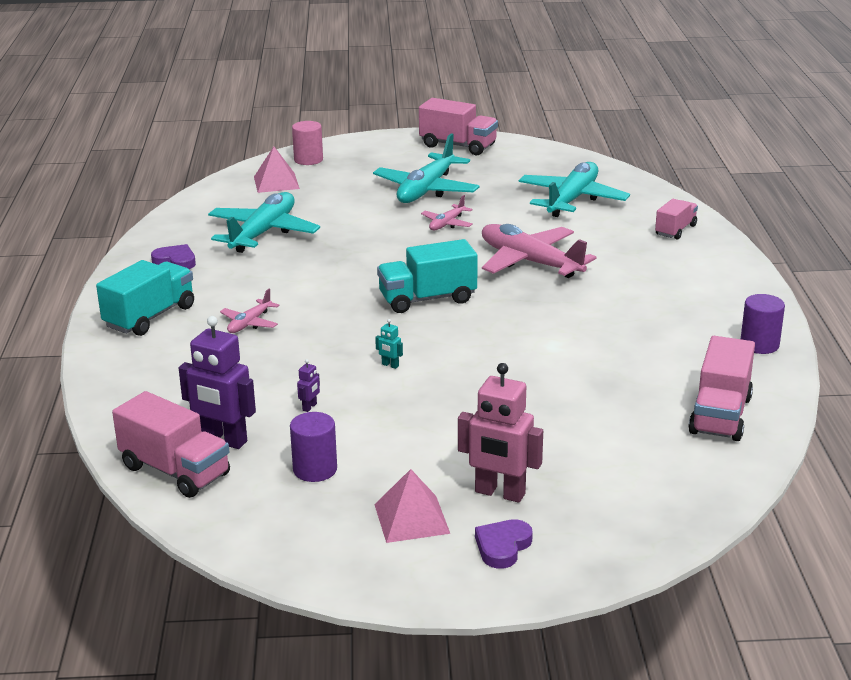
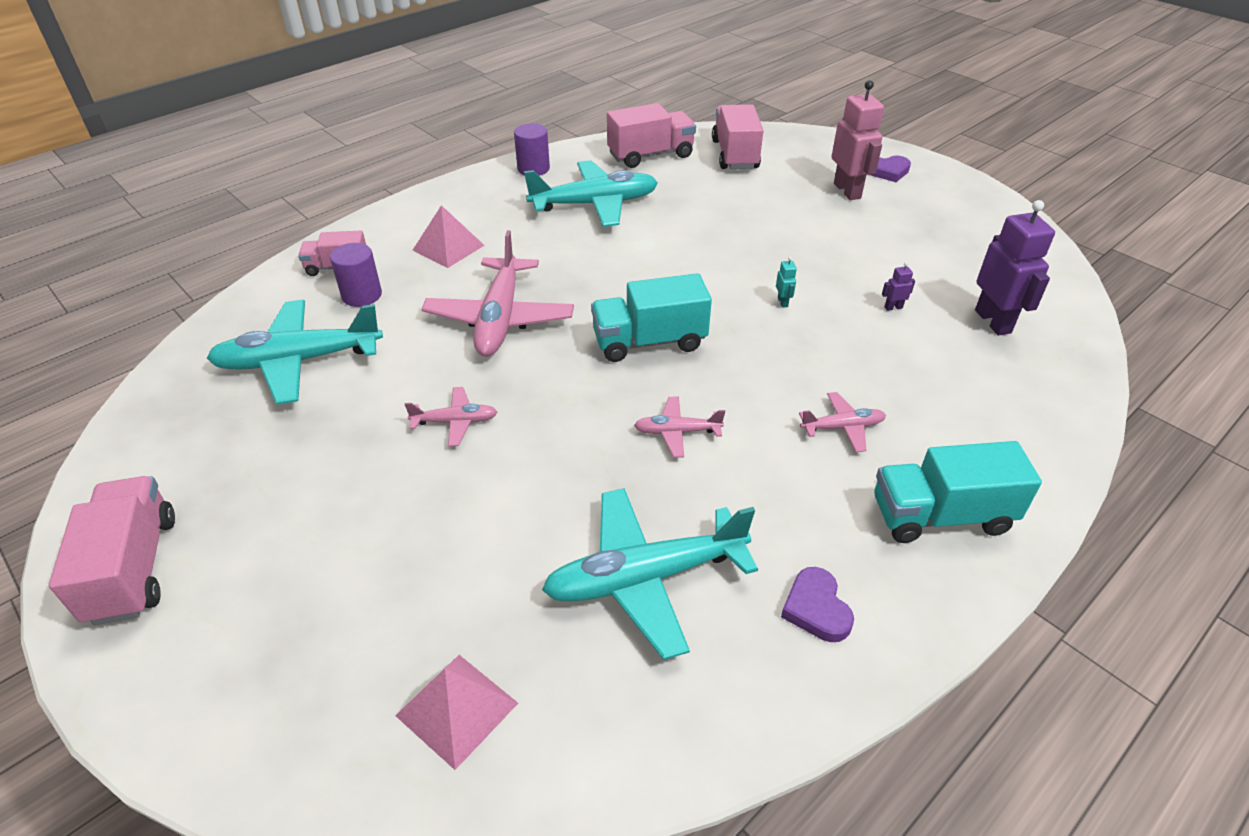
camera: 130 degrees left, 15 degrees up
pink truck [112,391,230,498] -> pink truck moved to [712,104,764,169]
purple cylinder [290,412,337,482] -> purple cylinder moved to [330,243,382,307]
pink cylinder [292,121,323,165] -> none
turquoise plane [373,133,479,203] -> turquoise plane moved to [524,160,658,227]
pink pyramid [374,469,450,543] -> pink pyramid moved to [413,205,485,268]
turquoise truck [377,239,478,313] -> turquoise truck turned 135 degrees clockwise [591,273,712,362]
none -> pink plane [634,397,725,458]

